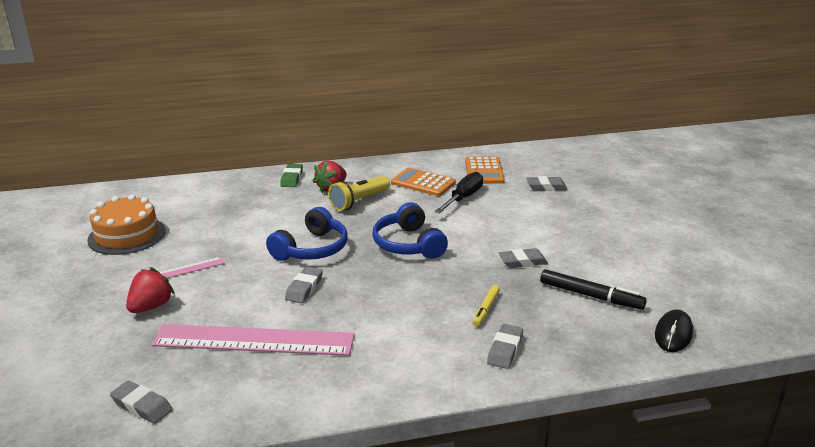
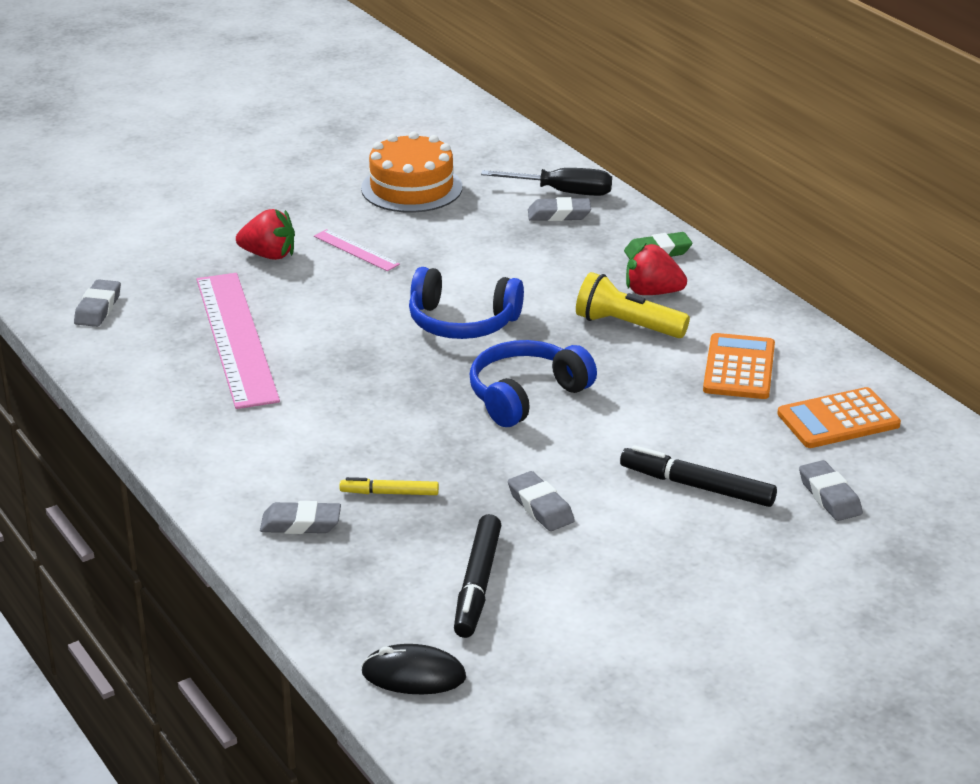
camera: 70 degrees right, 5 degrees up
grey eraser [285,266,323,303] -> grey eraser moved to [528,197,591,221]
black screwdriver [435,172,483,213] -> black screwdriver moved to [481,168,612,196]
none -> black marker [620,445,777,507]

